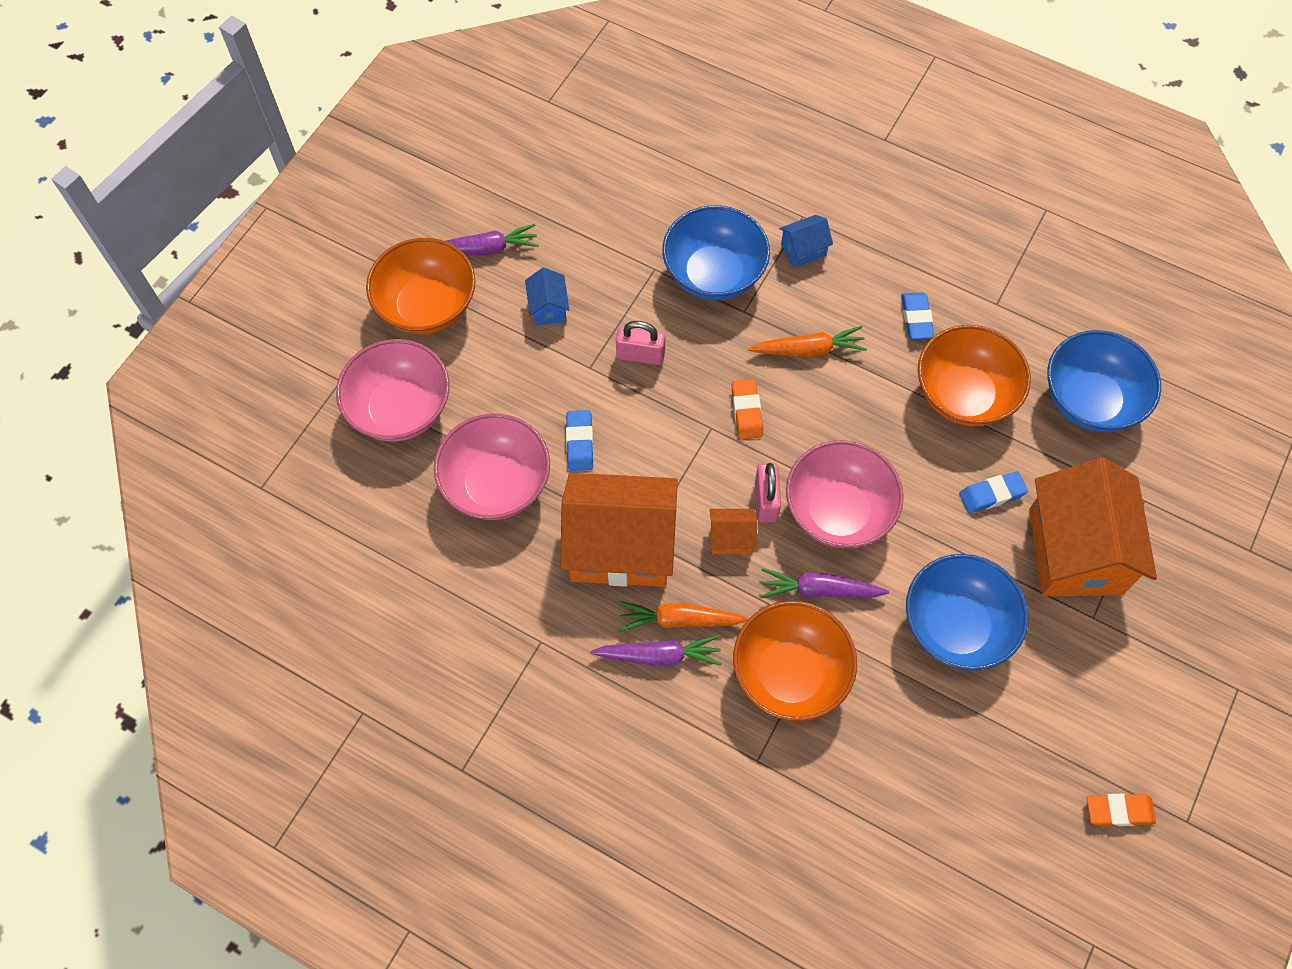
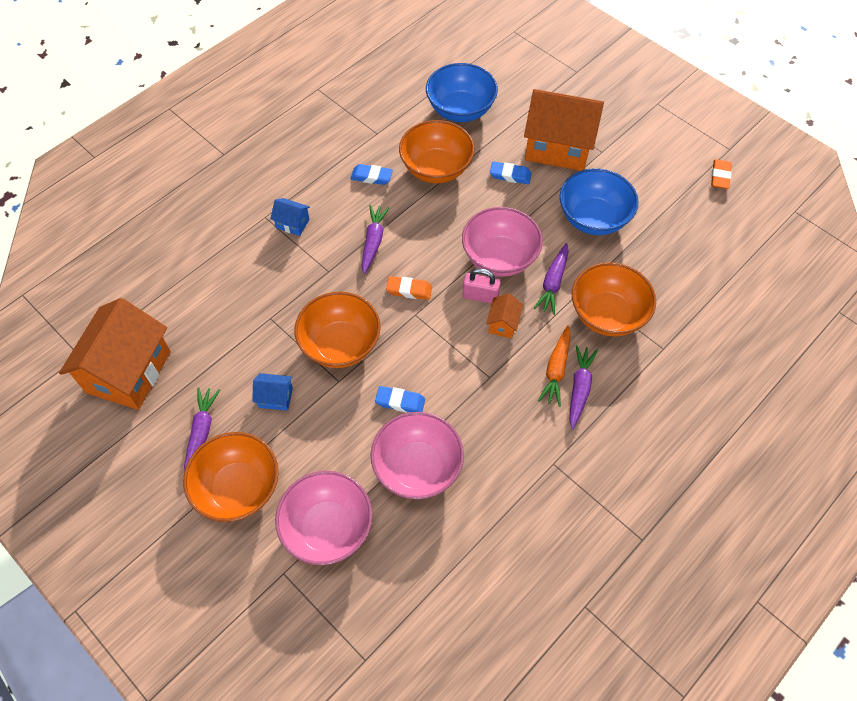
camera: 75 degrees left, 5 degrees down
orange house [560,473,678,587] -> orange house moved to [59,298,171,410]
pink padlock [616,321,665,365] -> orange bowl [294,292,381,368]
blue bowl [662,205,770,300] -> none
orange carrot [748,326,867,357] -> purple carrot [361,205,390,274]
blue house [779,215,833,267] -> blue house turned 60 degrees counterclockwise [270,198,310,236]
blue eraser [959,471,1028,513] -> blue eraser turned 75 degrees counterclockwise [490,161,532,184]

